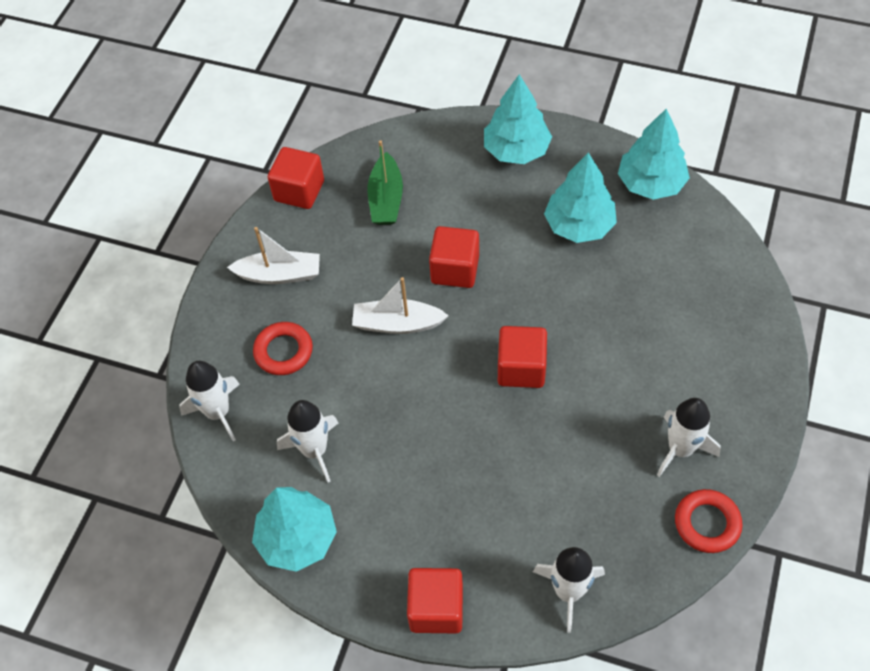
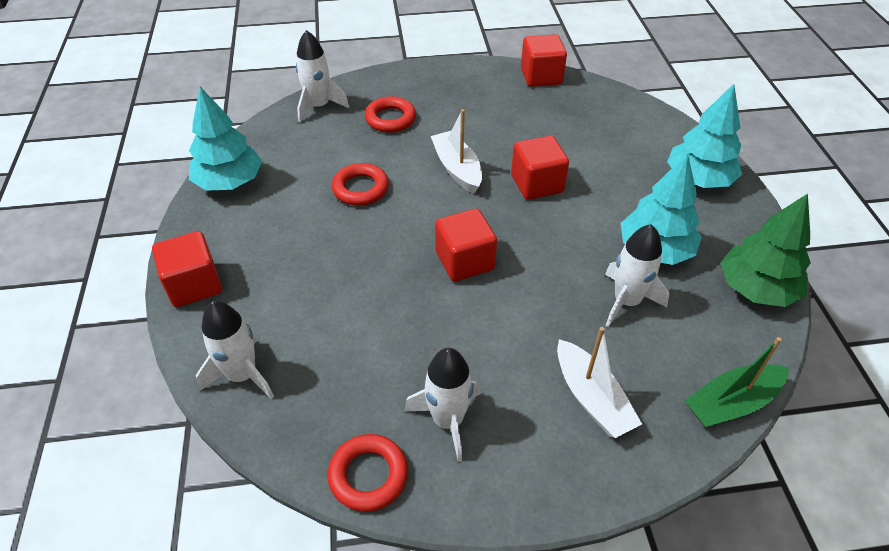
camera: 60 degrees right, 10 degrees down
white boat [227,227,320,284] -> white boat moved to [557,327,642,438]
white rocket [277,400,338,483] -> white rocket moved to [605,224,669,327]
green boat [367,140,403,225] -> green boat moved to [685,337,789,428]
turquoise tree [618,108,690,200] -> green tree [721,194,811,307]
none -> red ring [331,163,389,206]

